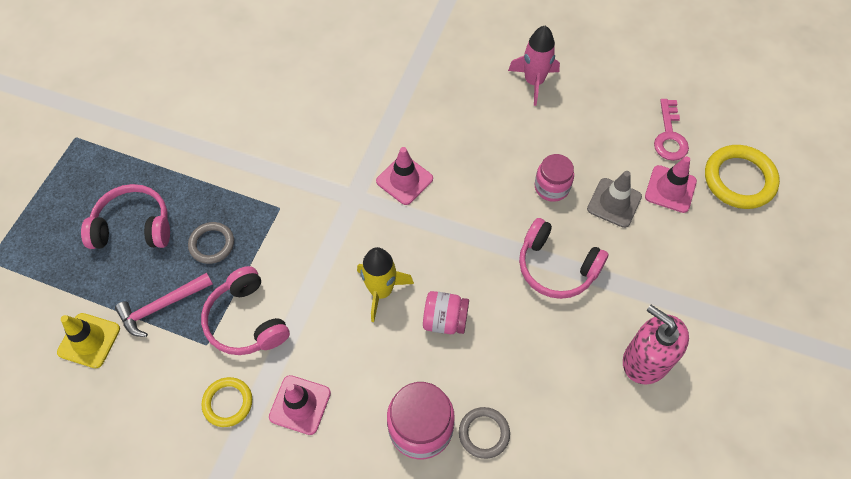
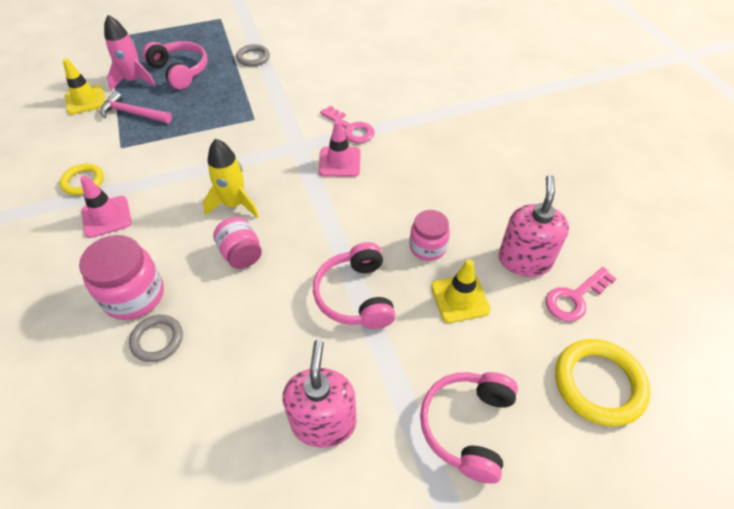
camera: 50 degrees right, 10 degrees down
grey ring [188,222,234,264] -> grey ring moved to [236,44,270,67]
pink headphones [201,266,290,355] -> pink headphones moved to [420,372,518,484]
pink rocket [508,26,560,106] -> pink rocket moved to [104,15,156,91]
grey traffic cone [587,171,642,228] -> yellow traffic cone [431,259,491,323]
pink traffic cone [645,156,697,213] -> none
none -> pink key [320,105,375,143]
none -> pink soap dispenser [499,175,569,277]

